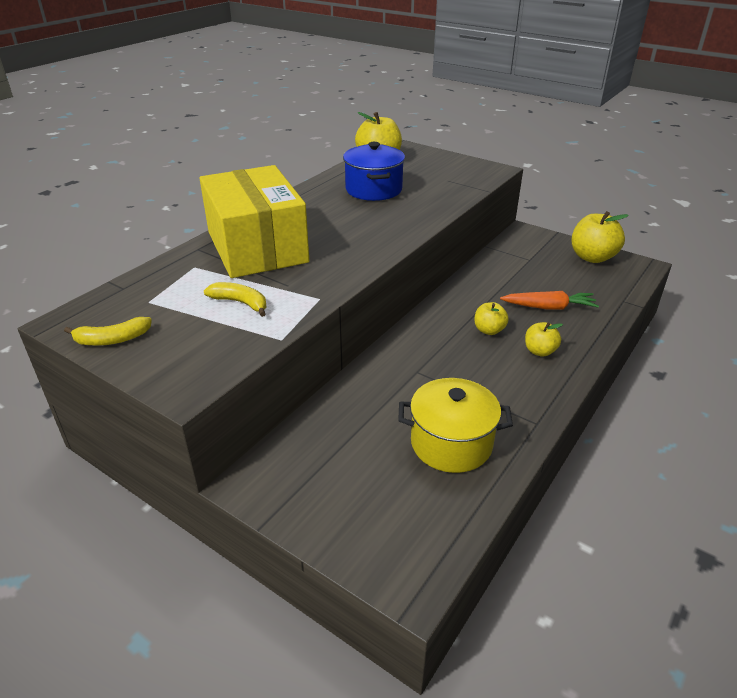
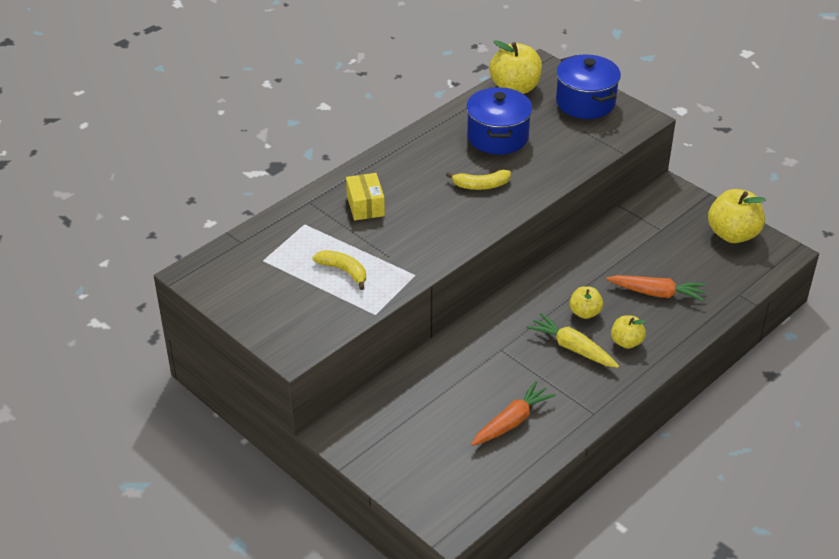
camera: 10 degrees right, 5 degrees up
yellow banana [64,317,152,346] -> yellow banana moved to [446,170,511,190]
yellow box [199,165,309,278] -> yellow box [346,173,385,221], size x0.41
yellow pot [398,378,513,473] -> orange carrot [471,381,556,446]
none -> yellow carrot [527,313,619,368]
none -> blue pot [556,54,621,119]

